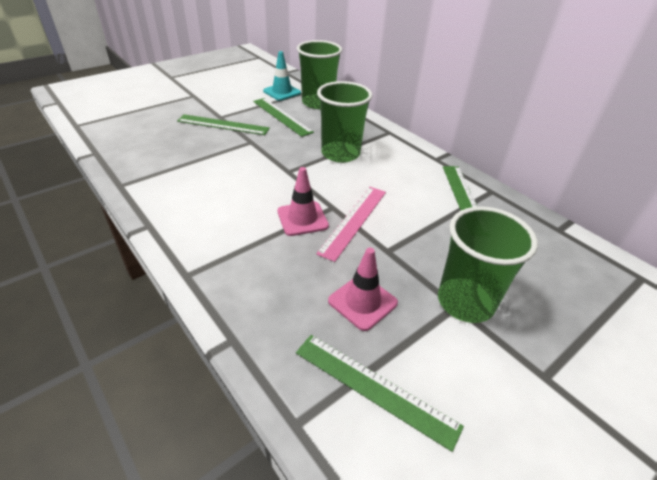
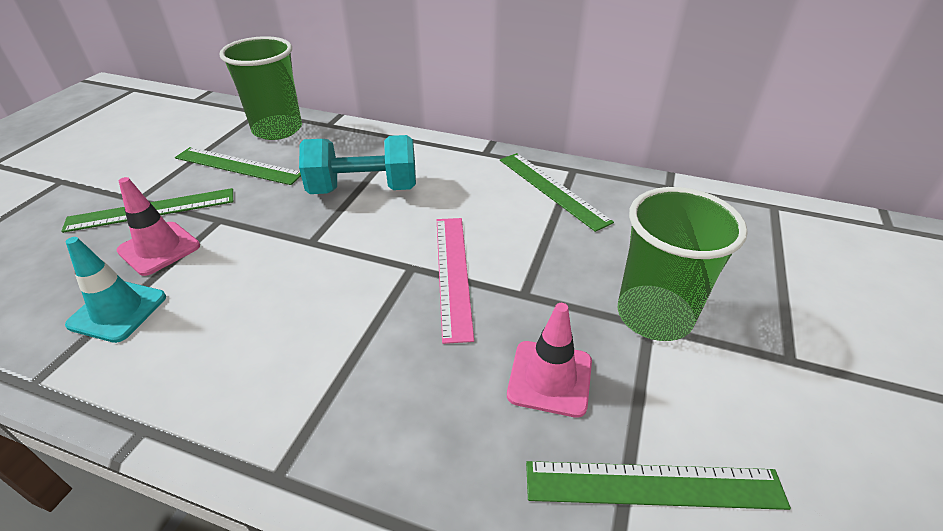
camera: 30 degrees left, 0 degrees up
turquoise traffic cone [263,51,301,101] -> turquoise traffic cone moved to [65,237,166,343]
pink traffic cone [277,167,329,236] -> pink traffic cone moved to [116,177,200,276]
green cup [317,81,372,163] -> turquoise dumbbell [299,135,416,194]

